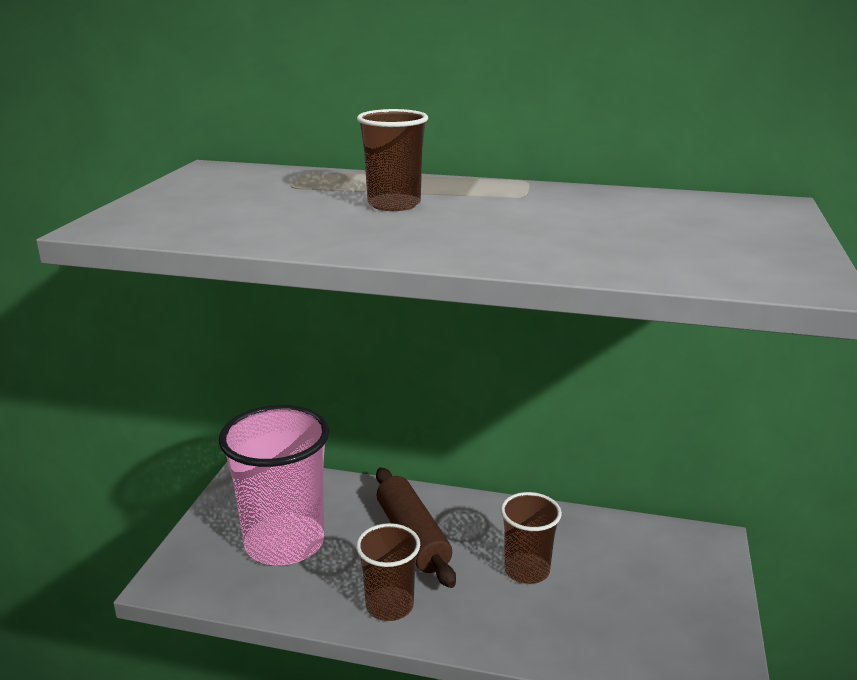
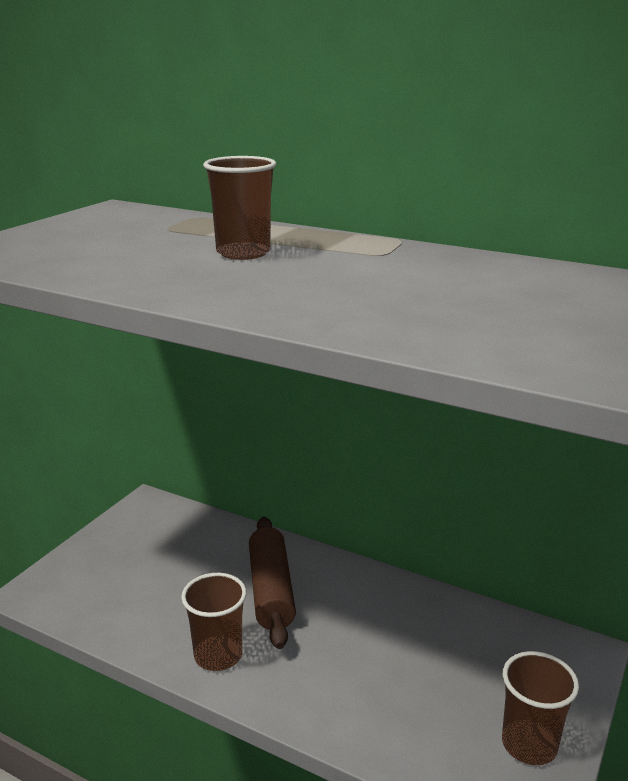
camera: 15 degrees right, 0 degrees up
pink cup [219,405,330,565] -> none
brown cup [500,492,562,584] -> brown cup moved to [502,651,579,765]

